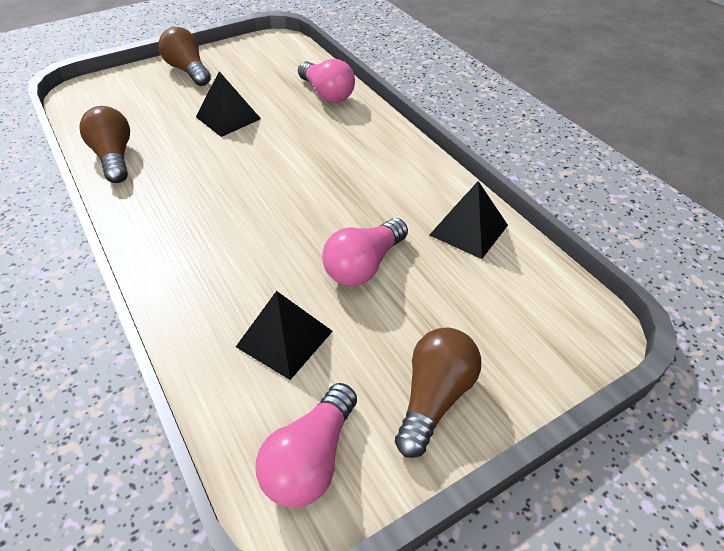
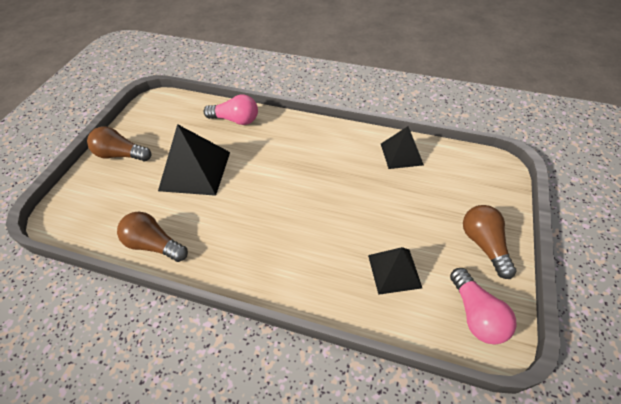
camera: 40 degrees left, 5 degrees up
black pyramid [196,71,261,137] -> black pyramid [158,124,230,196], size x1.61
pink light bulb [322,218,408,286] -> none

